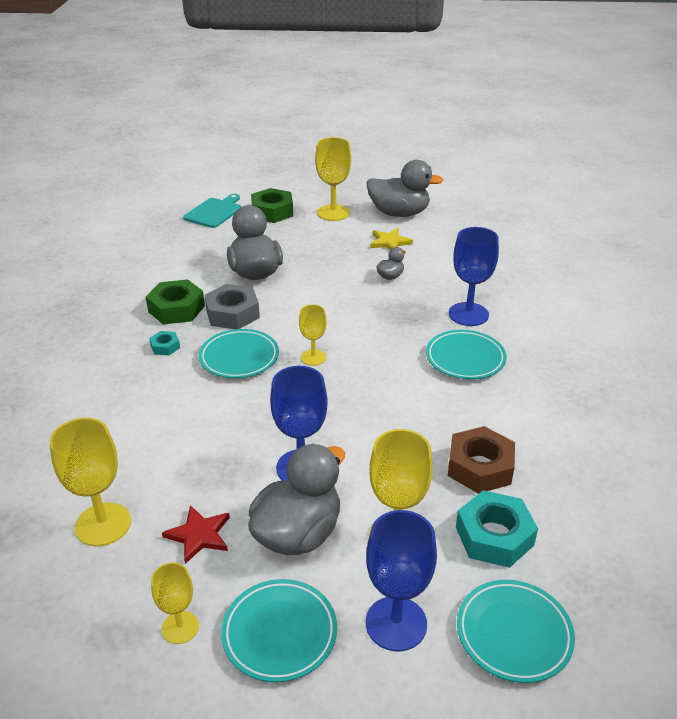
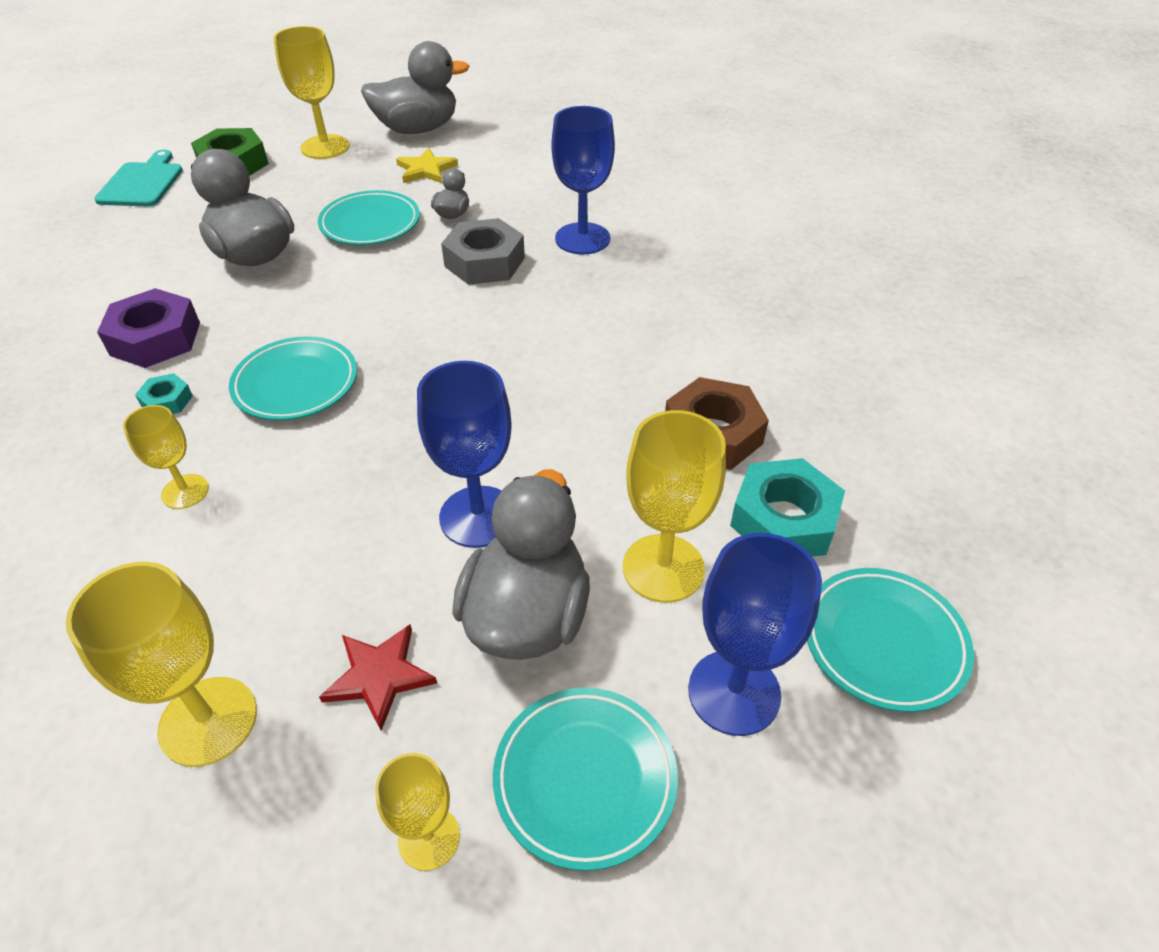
camera: 25 degrees left, 10 degrees up
green nut [146,279,205,324] -> purple nut [97,288,200,368]
grey nut [205,284,260,329] -> grey nut moved to [441,218,525,285]
yellow goblet [299,304,327,366] -> yellow goblet moved to [123,405,209,509]
turquoise plate [426,330,507,379] -> turquoise plate moved to [318,190,420,245]

